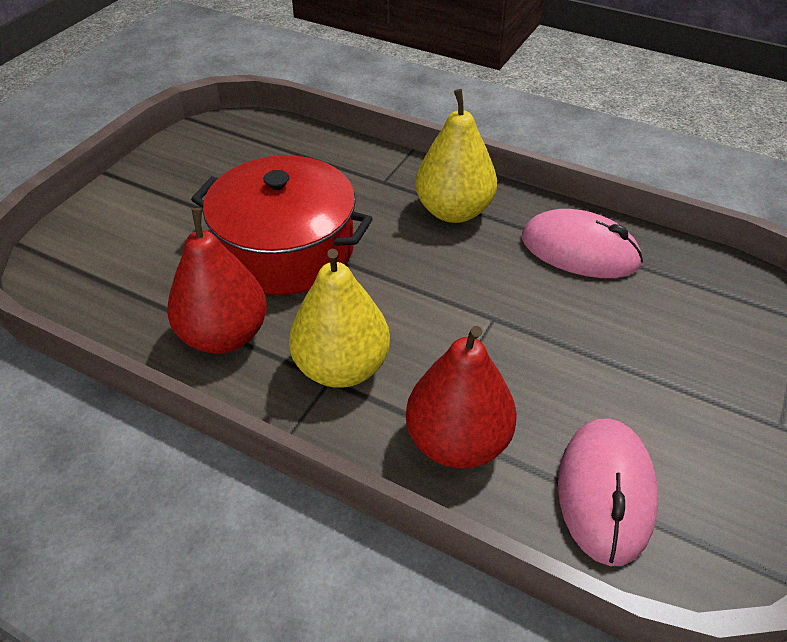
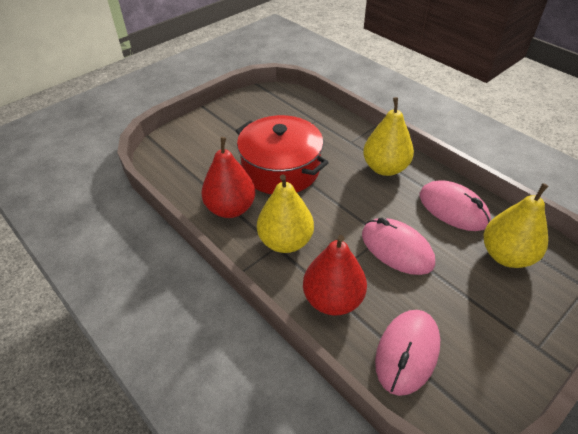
camera: 20 degrees right, 0 degrees up
none -> pink mouse [362,218,435,275]
none -> yellow pear [484,183,548,268]

